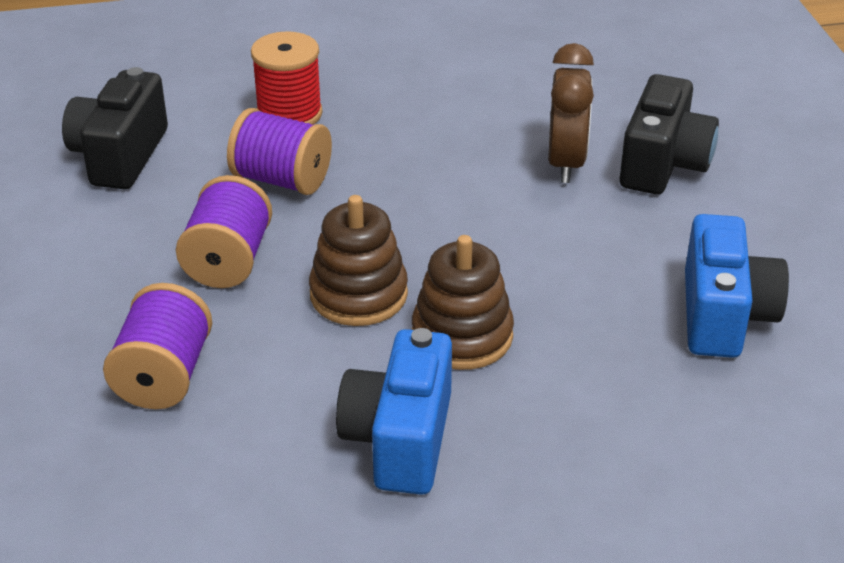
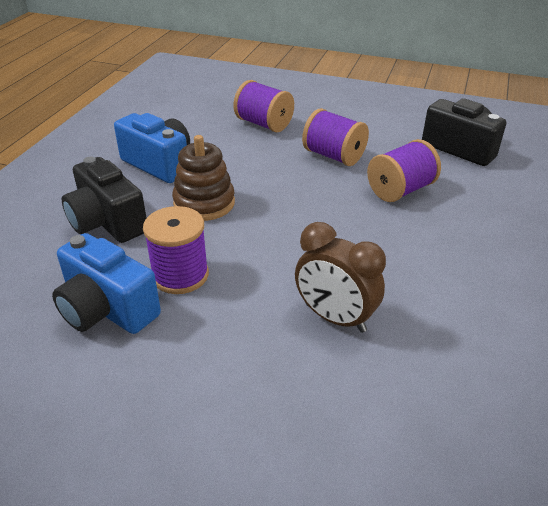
camera: 120 degrees right, 0 degrees up
red spool [251,31,323,125] -> none
brown stacking toy [309,195,408,326] -> none
black camera [620,74,719,194] -> black camera moved to [62,157,146,243]
none -> purple spool [143,206,209,294]

